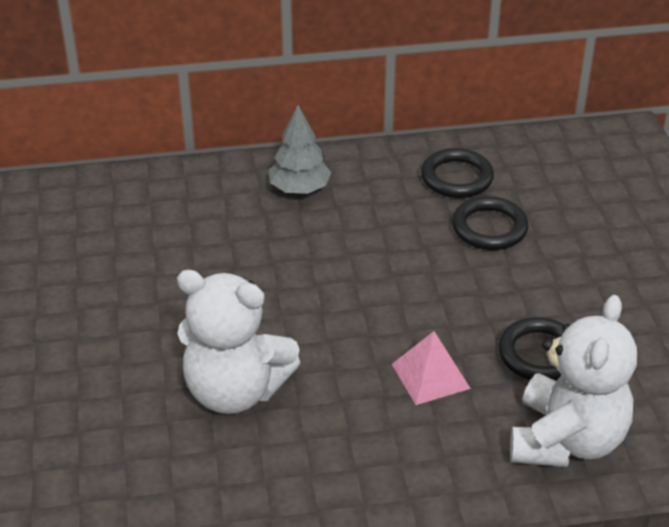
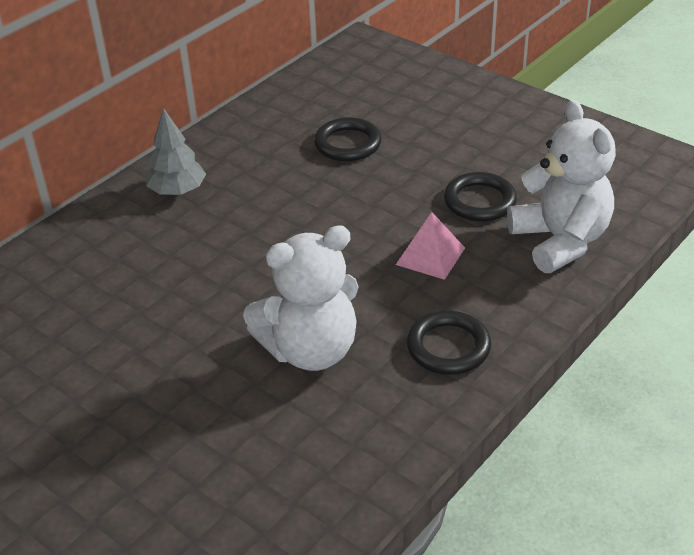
camera: 40 degrees left, 0 degrees up
black ring [421,148,494,198] -> black ring moved to [407,311,491,375]

